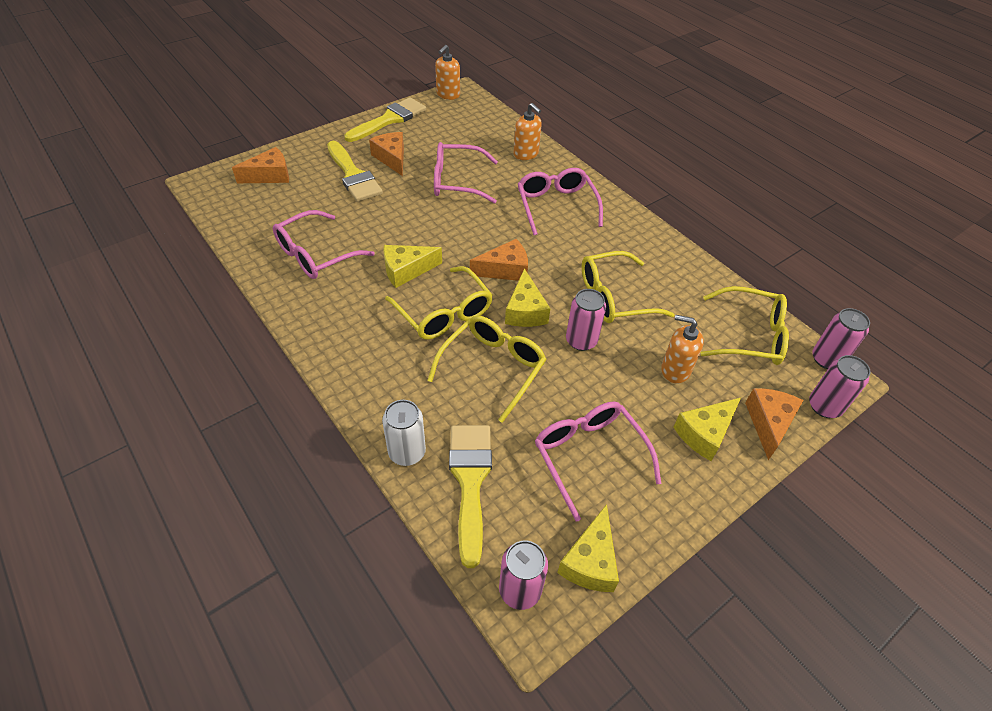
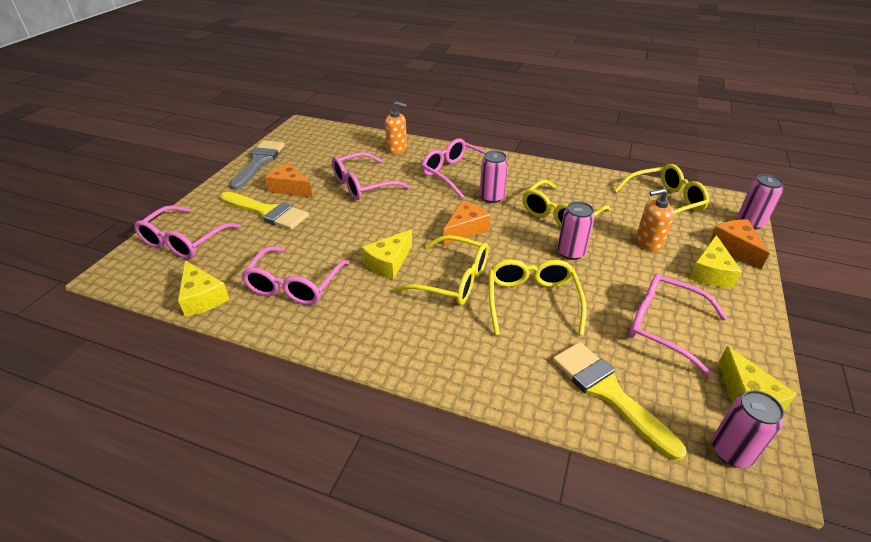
camera: 30 degrees left, 10 degrees down
orange cheese [232,147,289,183] -> pink glasses [134,205,241,259]
yellow brush [344,97,426,142] -> grey brush [230,140,285,190]
white can [382,400,426,466] -> none
orange soap dispenser [435,45,460,100] -> none
yellow cheese [505,268,550,327] -> yellow cheese moved to [178,261,229,317]
pink can [812,308,870,369] -> pink can moved to [480,151,508,203]

